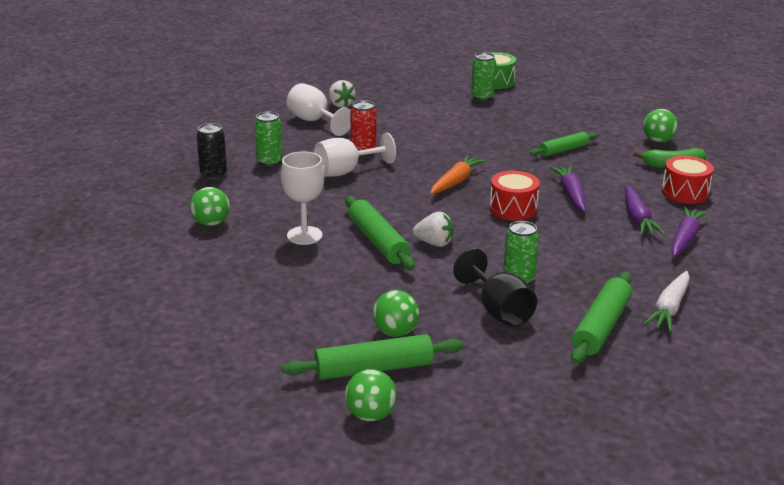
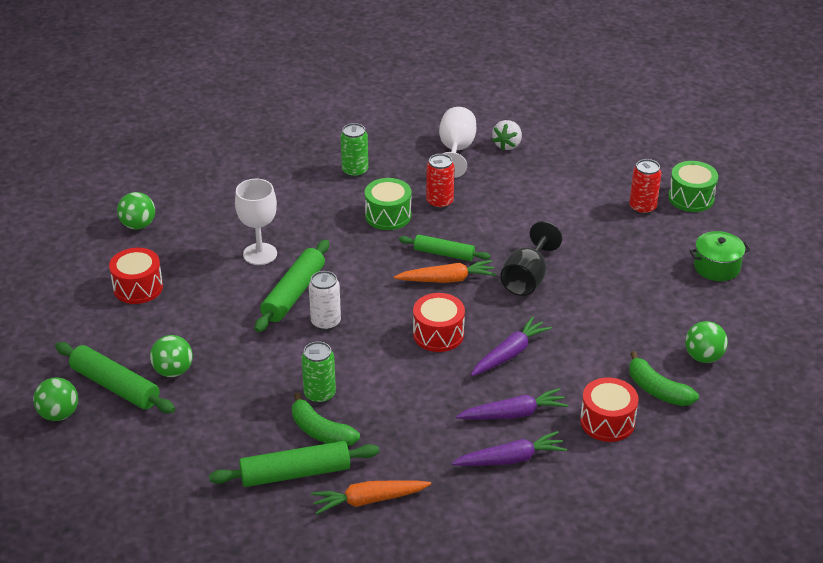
camera: 50 degrees right, 10 degrees up
green ball [190,187,230,226] -> green ball moved to [117,192,155,229]
black can [197,123,227,180] -> none
white goblet [314,133,396,177] -> green drum [365,178,412,230]
white strawberry [413,212,453,247] -> white can [309,271,341,331]
black goblet [453,248,537,327] -> black goblet moved to [500,221,562,296]
green can [471,53,496,101] -> red can [629,159,661,215]
green rolling pin [530,132,598,157] -> green rolling pin moved to [399,235,491,261]
purple carrot [625,186,665,235] -> purple carrot turned 150 degrees counterclockwise [456,388,568,419]
white carrot [643,271,690,332] -> orange carrot [311,480,431,514]
none -> red drum [109,248,163,304]
none -> green banana [292,392,360,446]
none -> green pot [690,231,750,281]

